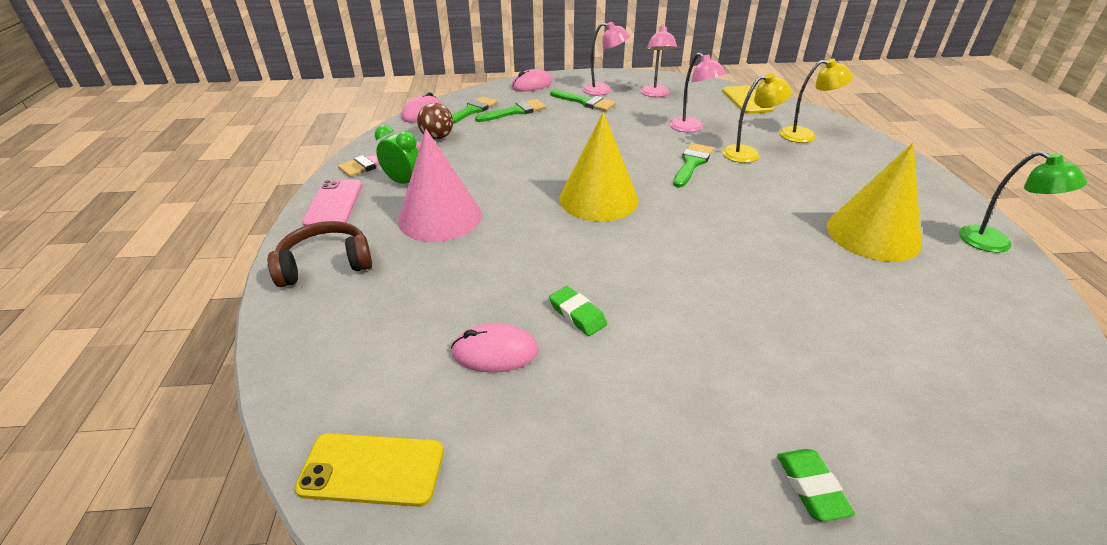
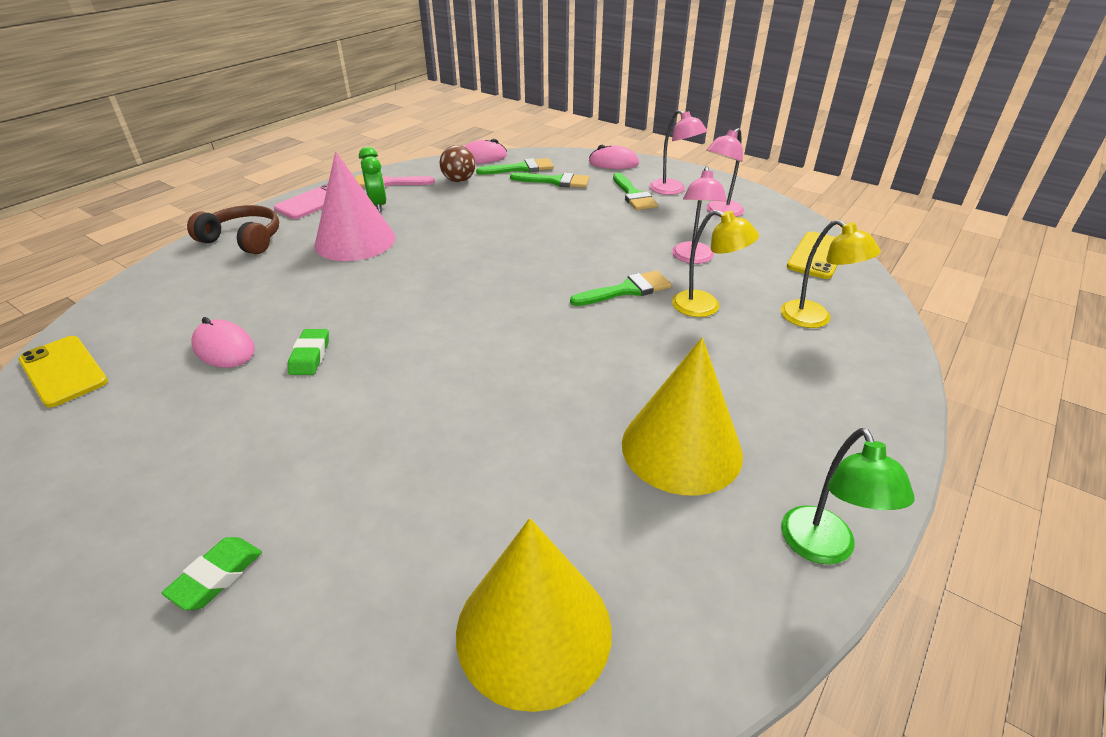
camera: 40 degrees right, 0 degrees up
yellow cone [559,112,639,222] -> yellow cone moved to [456,518,612,712]

